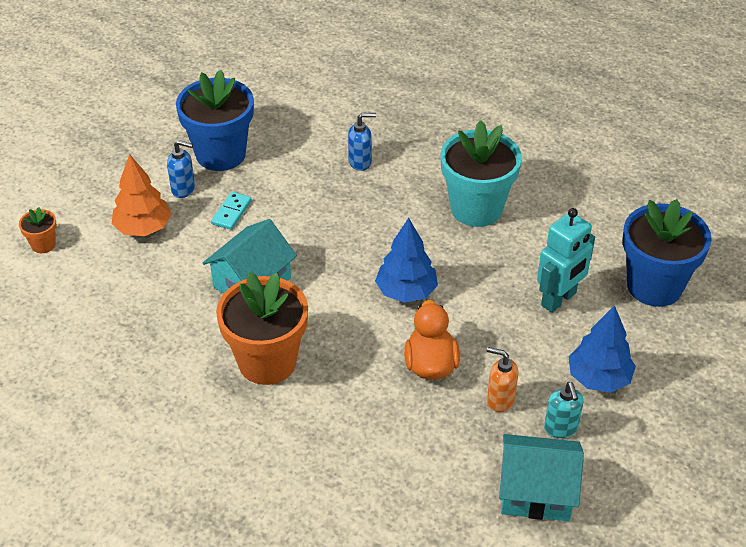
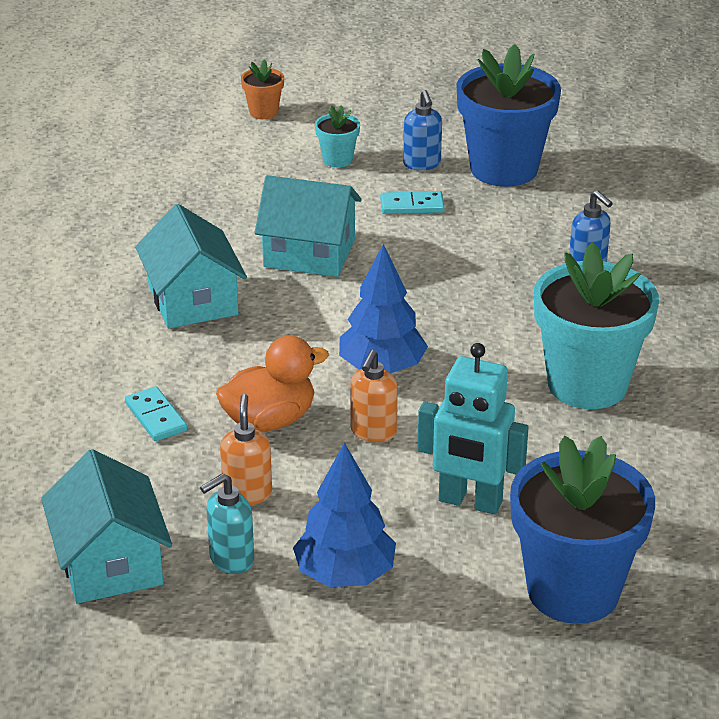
camera: 65 degrees right, 10 degrees down
orange tree [112,154,172,236] -> turquoise flower pot [315,105,360,167]
orange flower pot [216,272,308,385] -> turquoise house [135,204,247,328]
none -> turquoise domino [125,386,187,441]
none -> orange soap dispenser [350,350,398,442]

